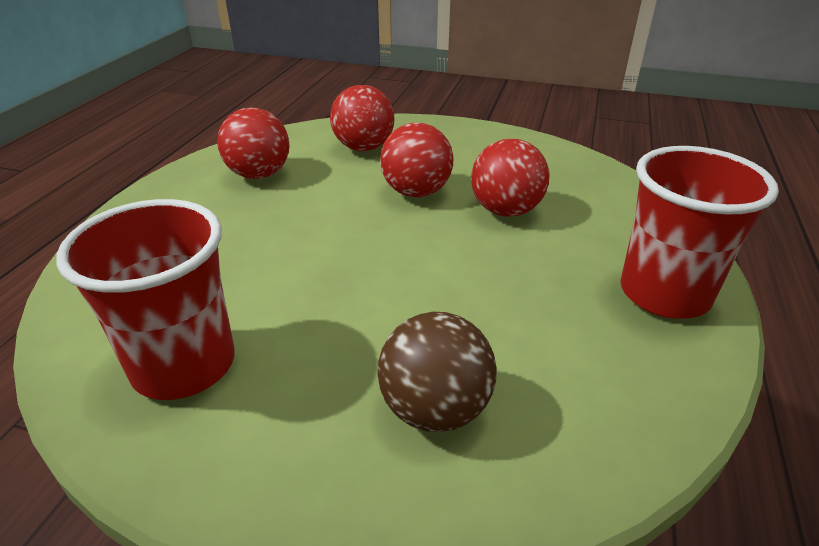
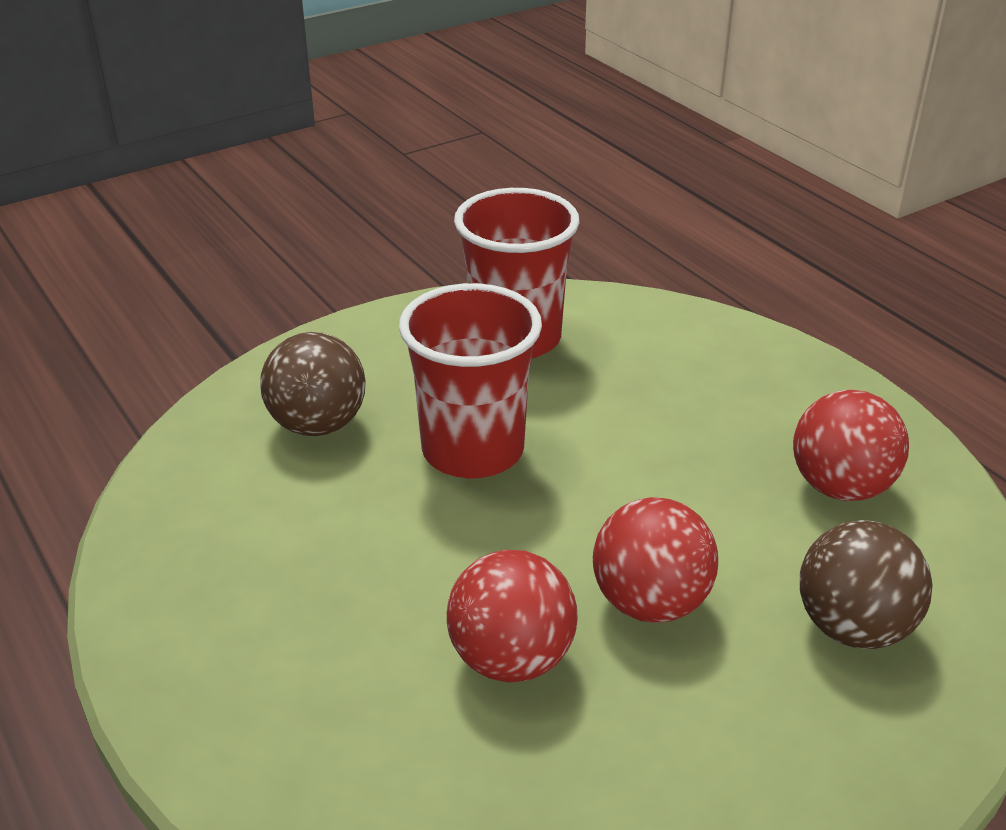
camera: 130 degrees right, 0 degrees up
red ball [330,85,395,151] -> brown ball [800,520,932,649]
red cup [620,146,779,319] -> red cup moved to [399,283,542,478]

